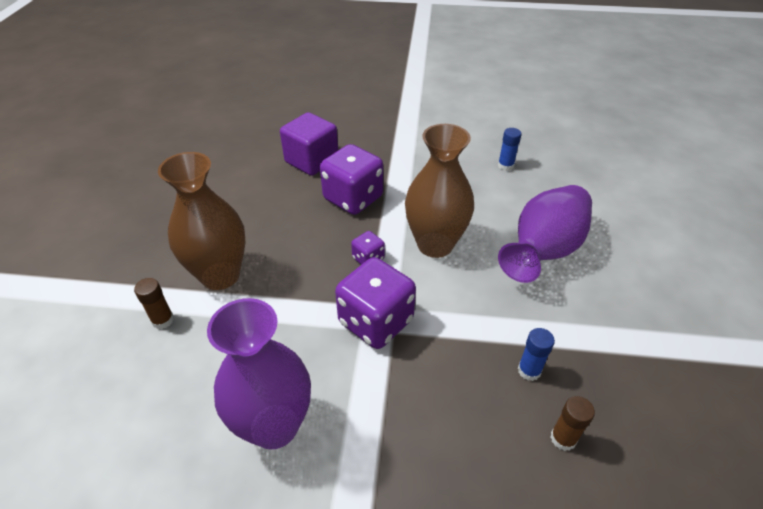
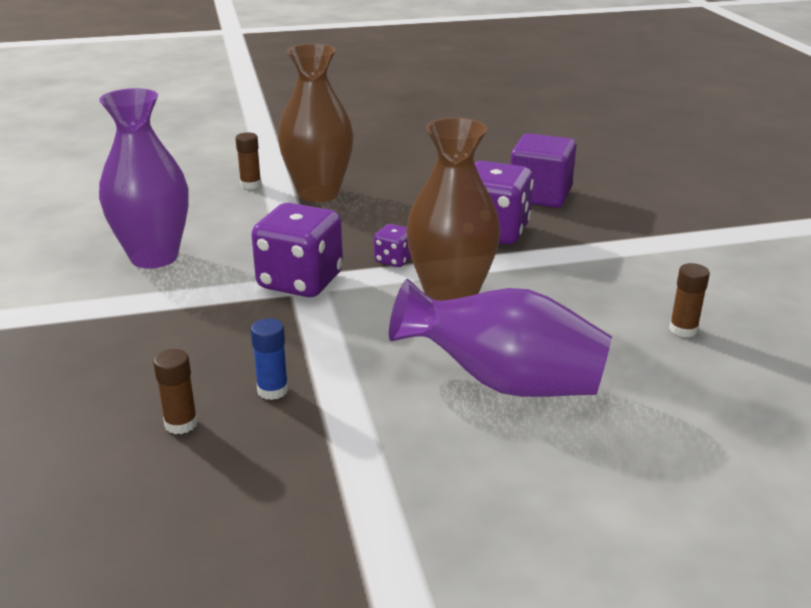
camera: 70 degrees right, 15 degrees down
blue glue stick [498,128,521,171] -> brown glue stick [669,263,710,337]

